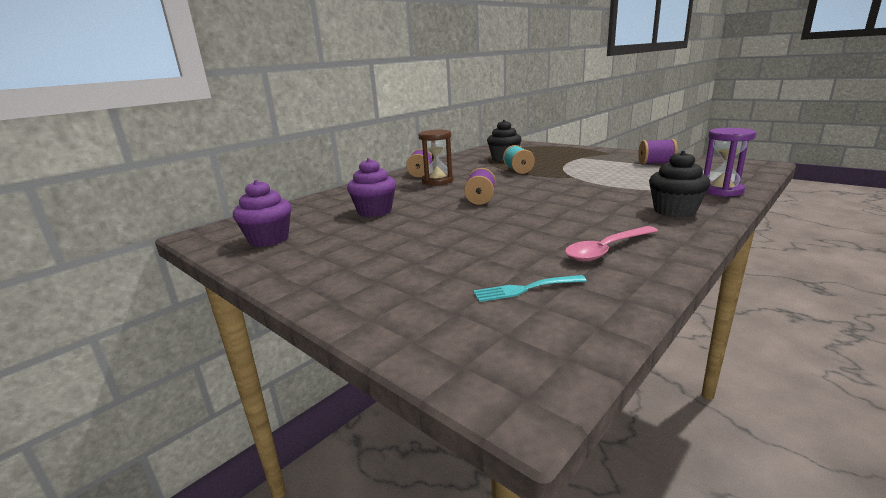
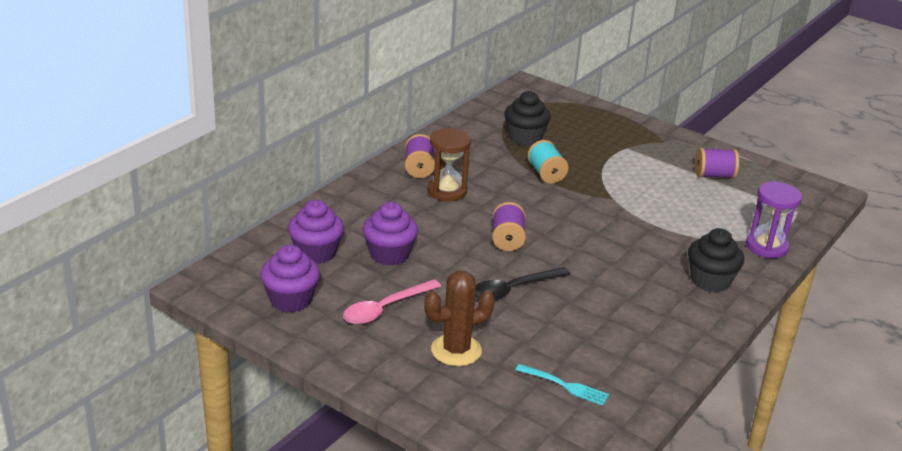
camera: 10 degrees left, 10 degrees up
turquoise fork [473,275,587,302] -> turquoise fork turned 135 degrees counterclockwise [516,364,609,406]
pink spoon [565,226,658,261] -> pink spoon moved to [343,279,441,324]
none -> purple cupcake [288,200,344,264]
none -> brown cactus [424,271,495,366]
none -> black spoon [475,267,571,300]

